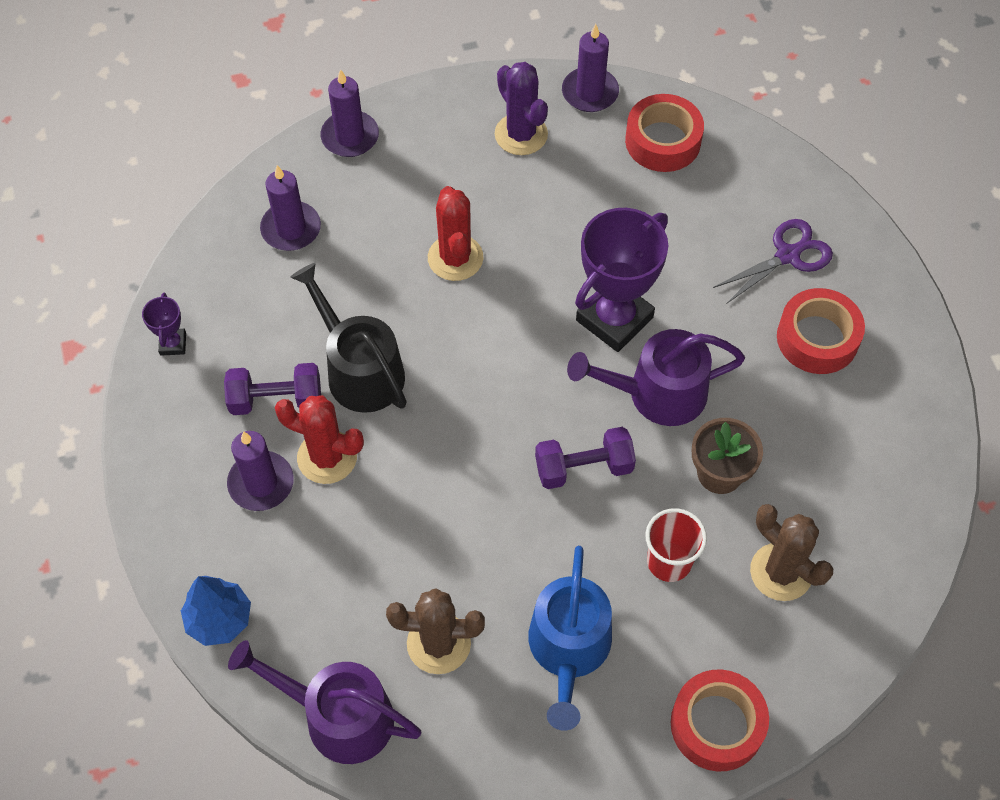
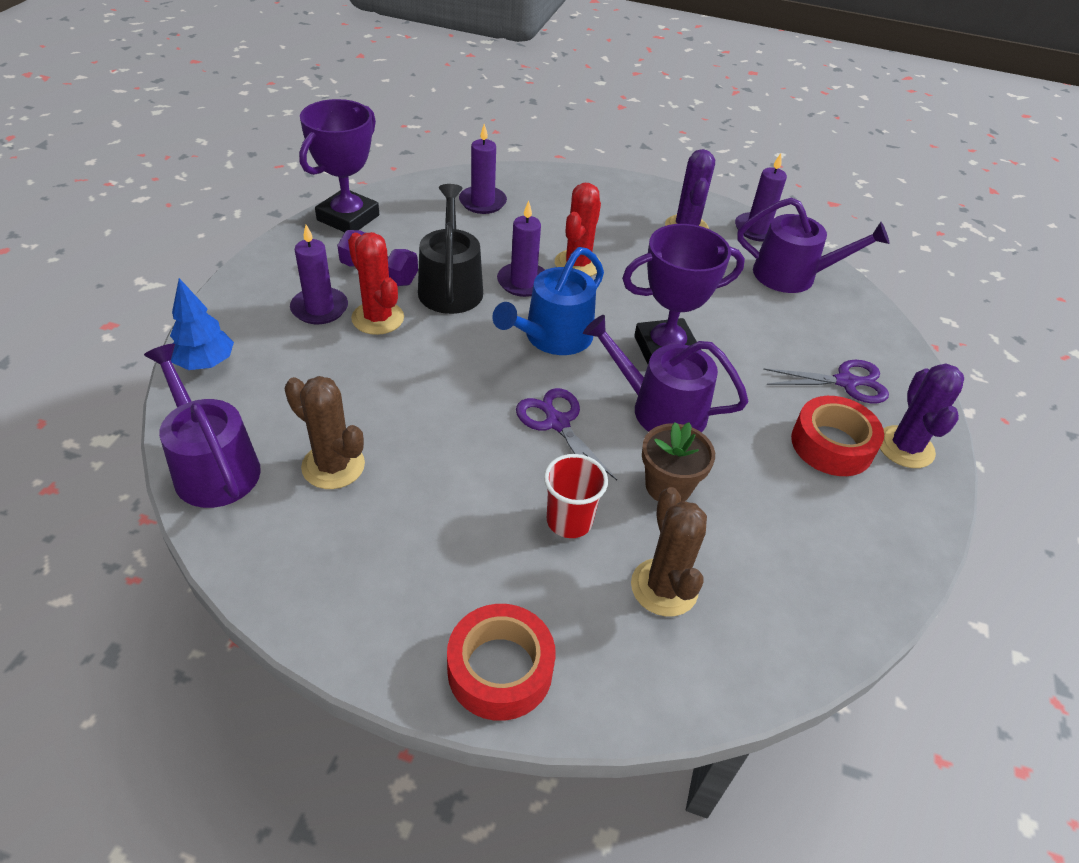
camera: 30 degrees right, 15 degrees down
purple trophy [142,293,186,356] -> purple trophy [299,99,379,232], size x2.23
purple candle [321,69,379,157] -> purple candle moved to [497,201,545,297]
blue watering can [528,546,612,731] -> blue watering can moved to [492,247,604,355]
purple dumbbell [535,427,636,489] -> purple scissors [516,388,617,480]
red tape [625,94,704,172] -> purple watering can [737,197,890,293]
none -> purple cactus [880,363,964,468]

